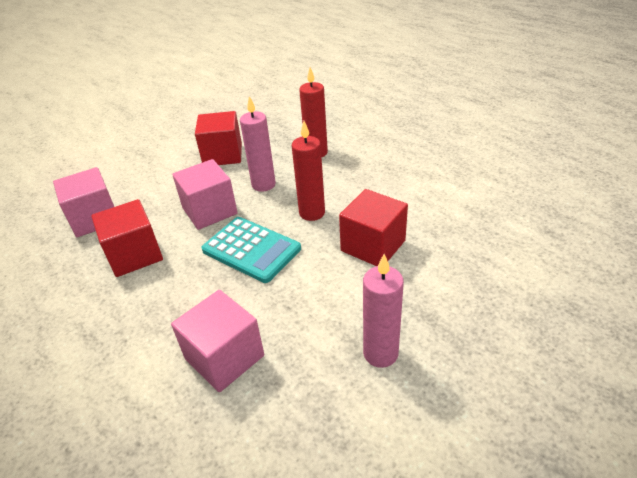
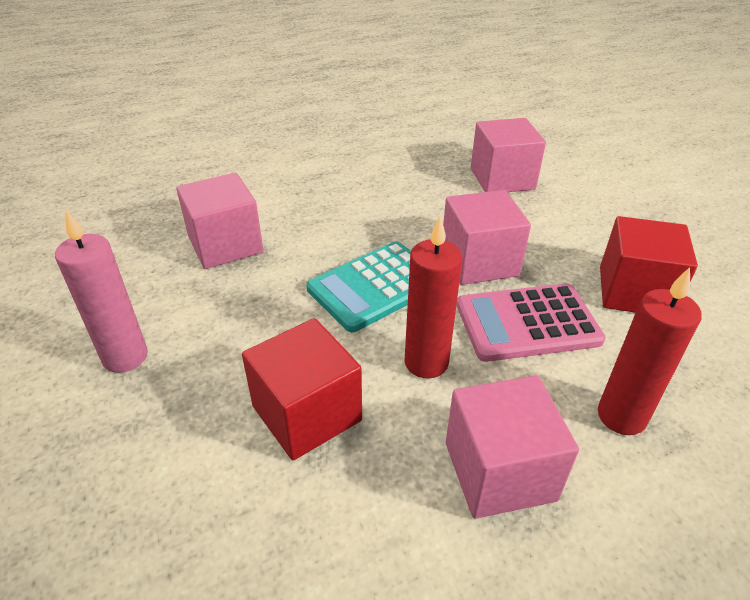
camera: 105 degrees right, 0 degrees up
red cube [91,199,163,277] -> none
pink candle [240,96,276,192] -> pink calculator [457,283,605,362]
none -> pink cube [446,375,579,519]

